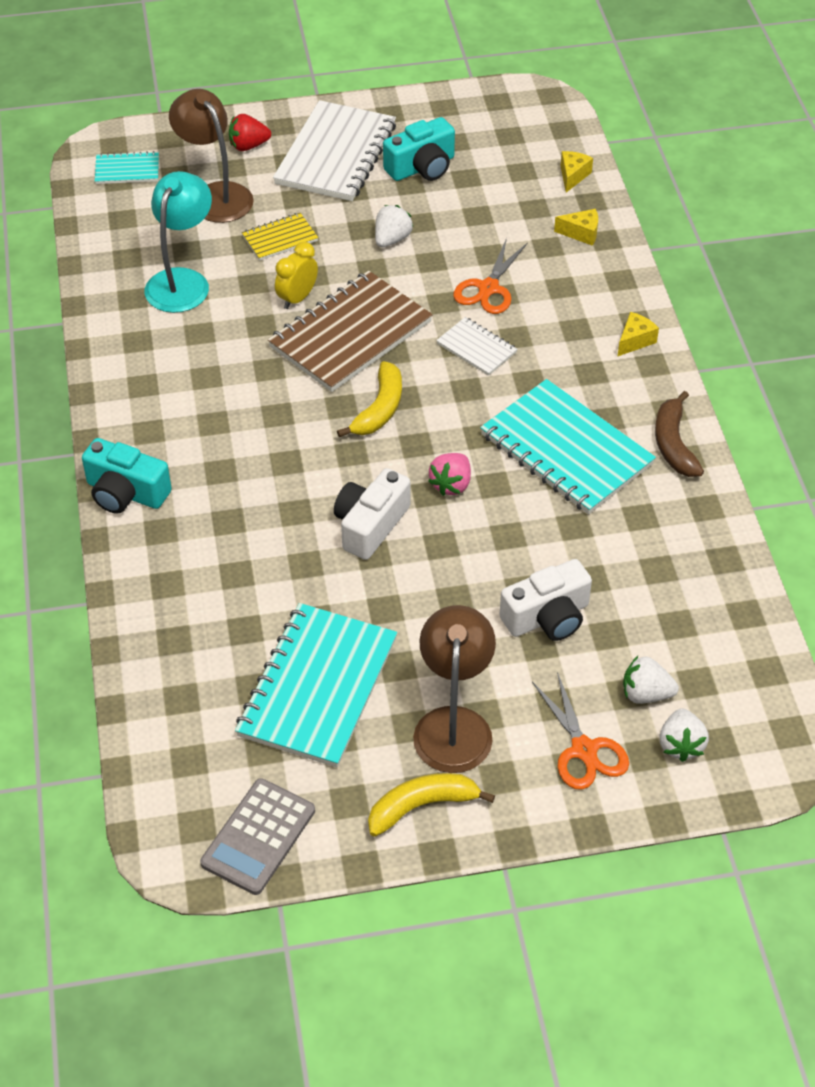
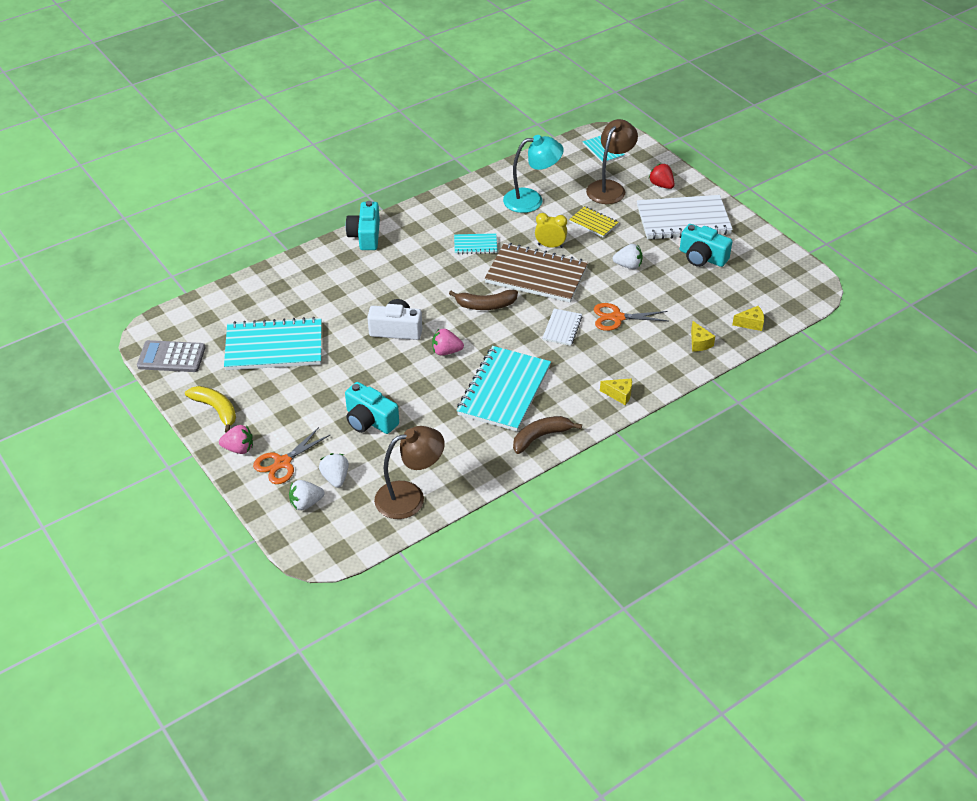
camera: 65 degrees right, 5 degrees down
yellow banana [337,361,402,437] -> brown banana [449,290,518,310]
brown lamp [413,605,496,773] -> brown lamp moved to [374,426,445,519]
white camera [499,559,592,641] -> turquoise camera [345,382,399,434]
none -> pink strawberry [219,425,253,454]
none -> turquoise notebook [454,233,498,255]

